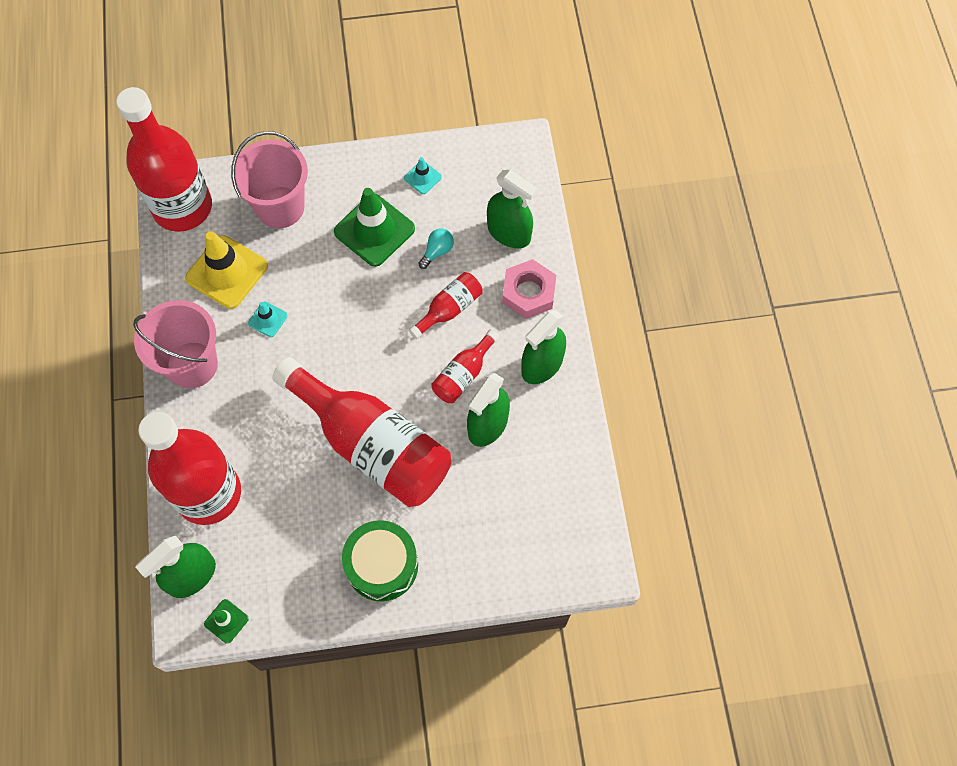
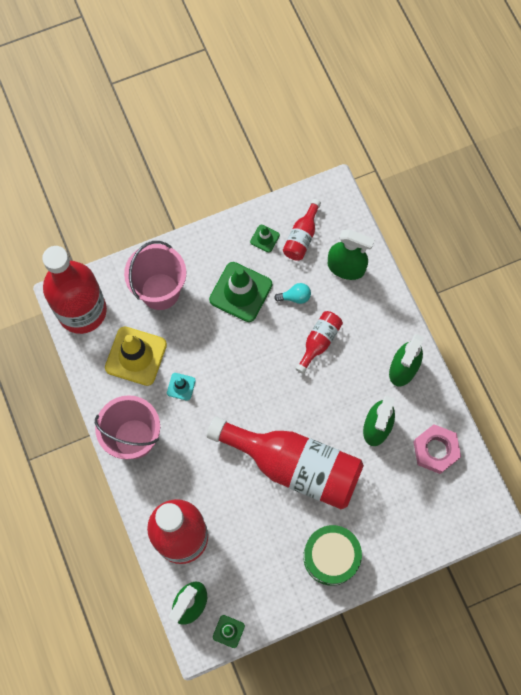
camera: 15 degrees left, 5 degrees up
turquoise traffic cone [404,157,442,194] -> green traffic cone [250,225,280,252]
turquoise light bulb [418,228,454,269] -> turquoise light bulb turned 60 degrees clockwise [274,283,311,304]
red bottle [431,329,499,403] -> red bottle moved to [283,199,321,261]
pink nut [502,259,556,319] -> pink nut moved to [413,424,461,474]

